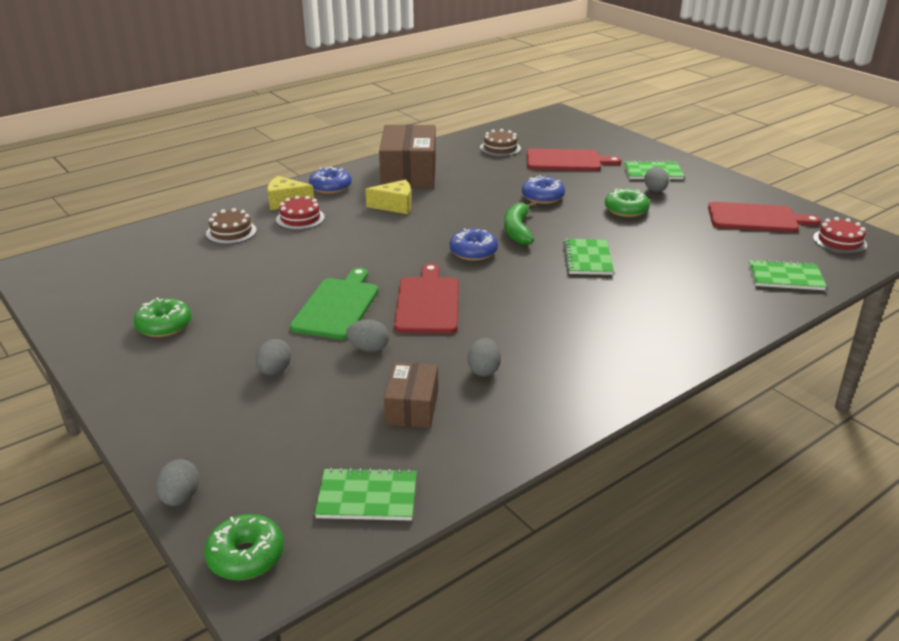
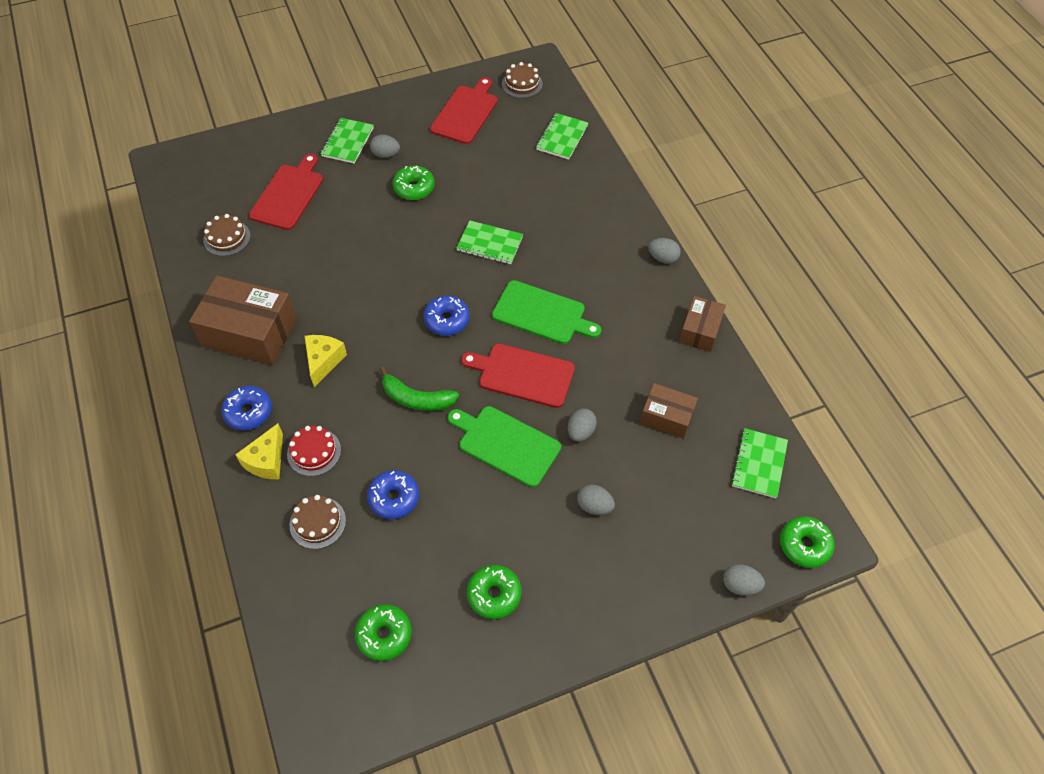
camera: 75 degrees left, 25 degrees up
grey egg [468,338,501,377] -> grey egg moved to [648,238,681,264]
green banana [504,202,536,245] -> green banana moved to [380,366,459,411]
blue donut [522,175,565,204] -> blue donut moved to [367,470,419,519]
red cake [813,217,867,254] -> brown cake [502,62,543,98]
none -> green donut [355,604,412,661]
none -> green cutting board [492,280,601,344]
none -> brown box [679,296,726,352]

